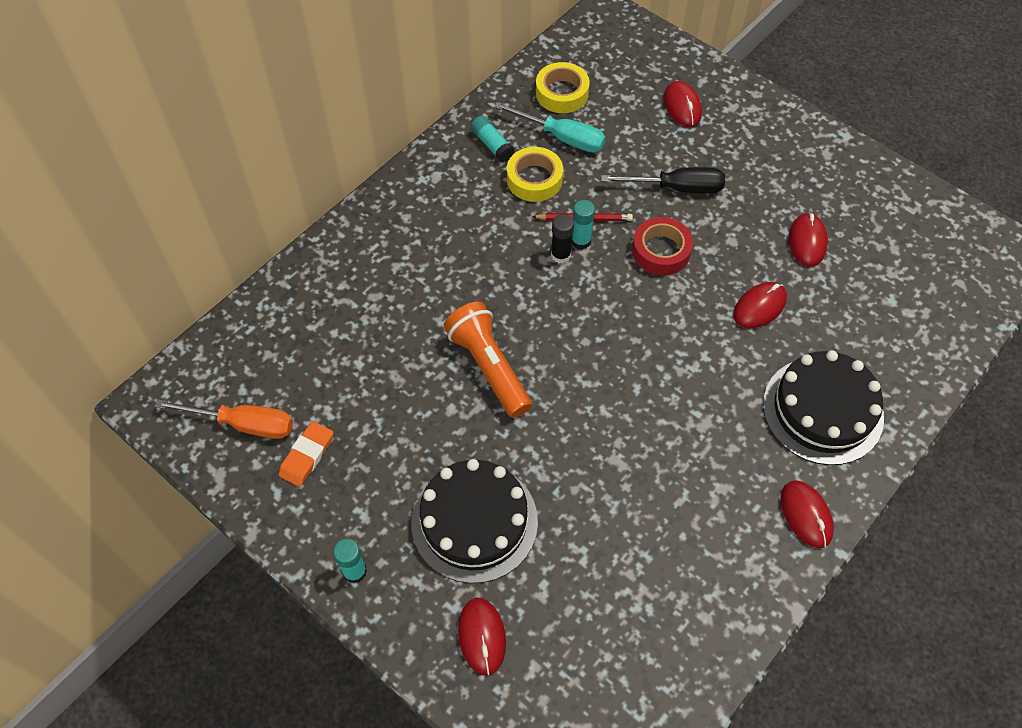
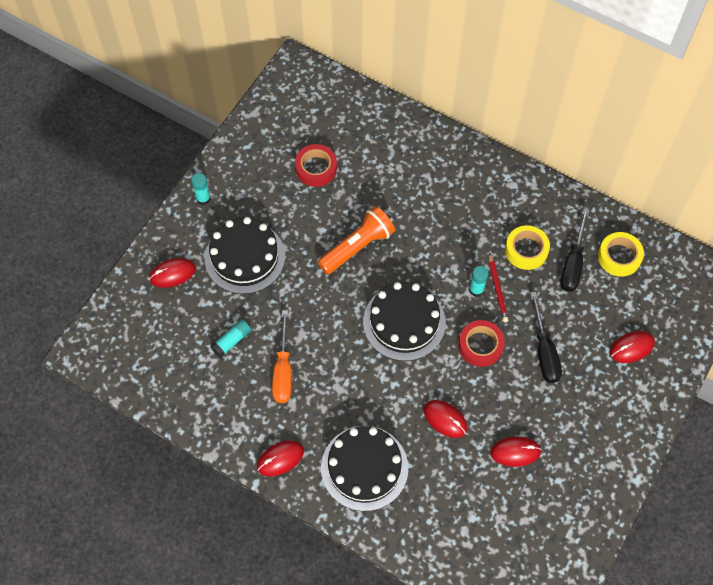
camera: 80 degrees right, 5 degrees up
orange screwdriver [154,399,293,439] -> orange screwdriver moved to [272,310,292,403]
orange eraser [279,421,333,487] -> none
turquoise glue stick [471,116,515,162] -> turquoise glue stick moved to [210,319,251,358]
turquoise screwdriver [494,102,605,152] -> black screwdriver [560,208,589,292]
black glue stick [551,214,574,264] -> none
none -> red tape [295,144,337,187]
none -> black cake [363,282,446,361]

